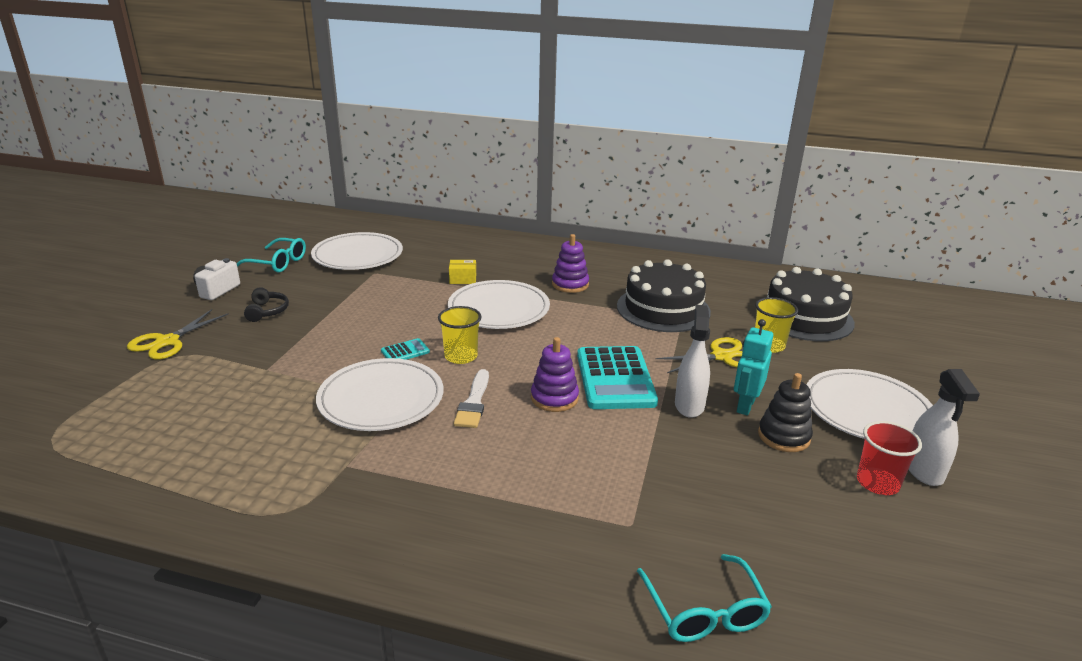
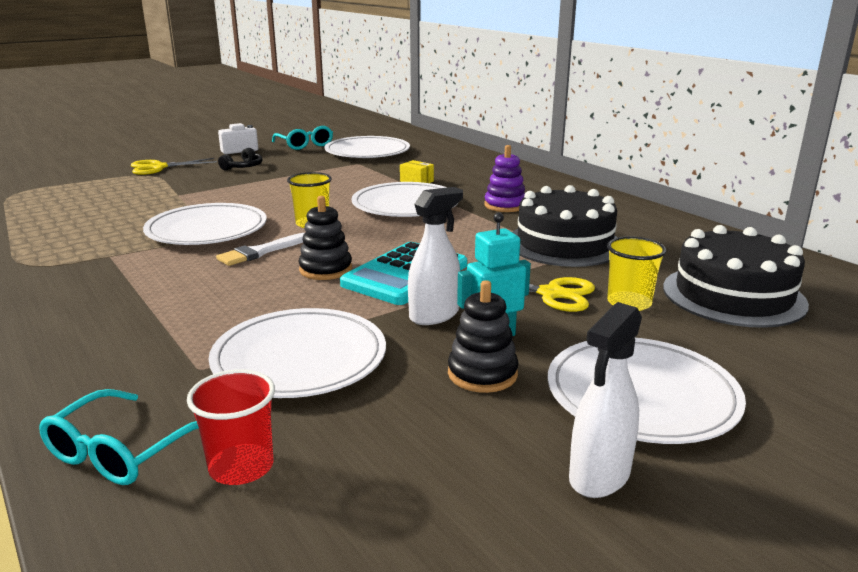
camera: 40 degrees right, 5 degrees down
turquoise calculator [381,338,430,360] -> none
purple stacking toy [531,337,579,412] -> black stacking toy [298,196,352,280]
red cup [857,421,922,495] -> red cup moved to [187,369,275,485]
none -> white plate [209,308,386,398]

